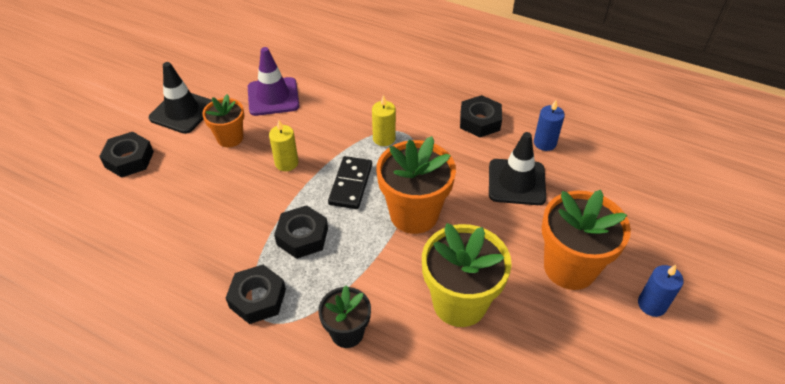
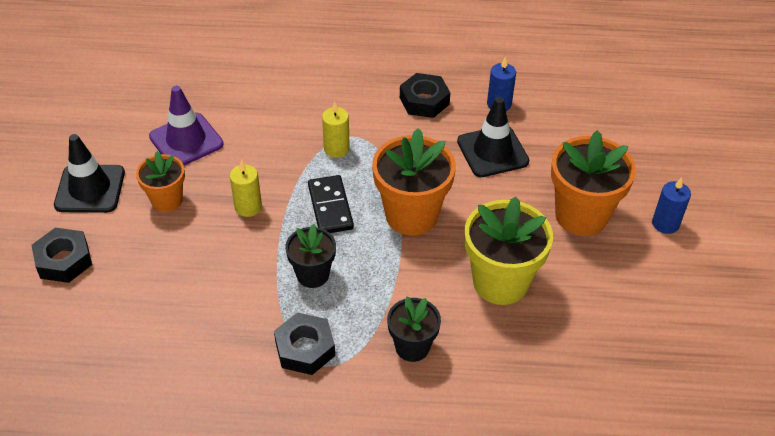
camera: 25 degrees left, 0 degrees up
black nut [274,205,328,259] -> black flower pot [285,224,336,288]

